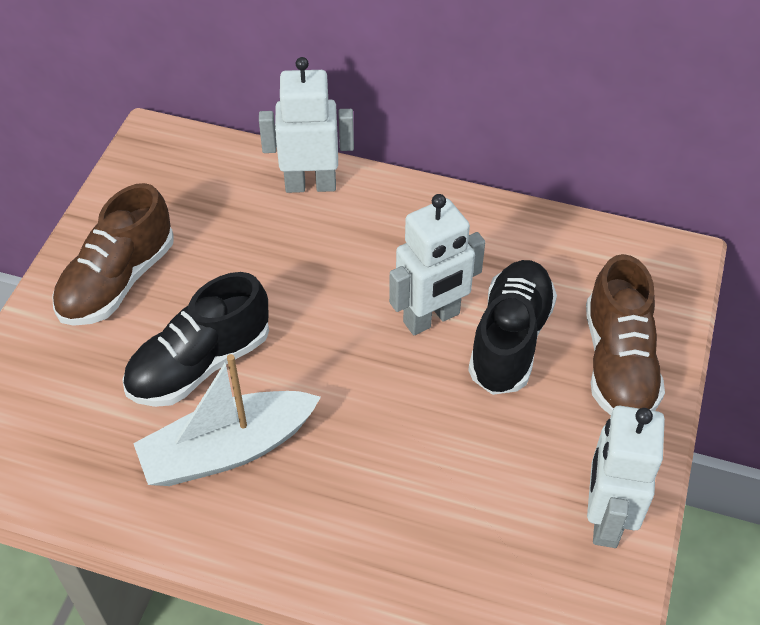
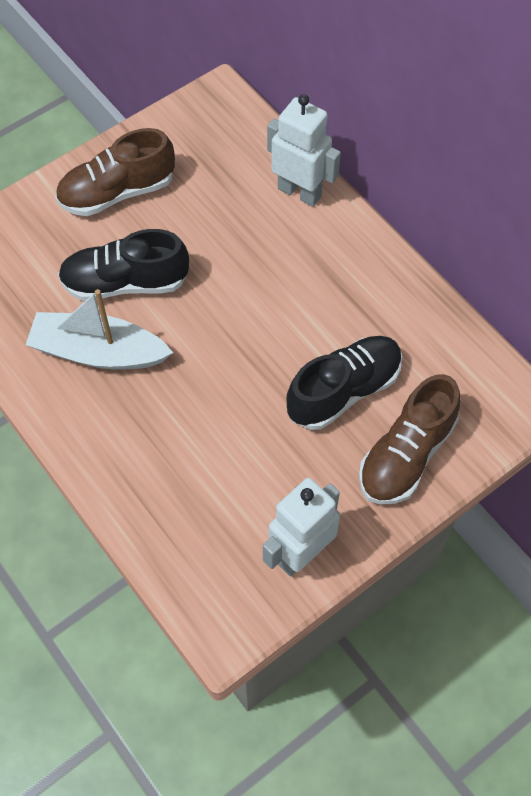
camera: 35 degrees right, 10 degrees up
white robot [389,194,485,335] -> none

